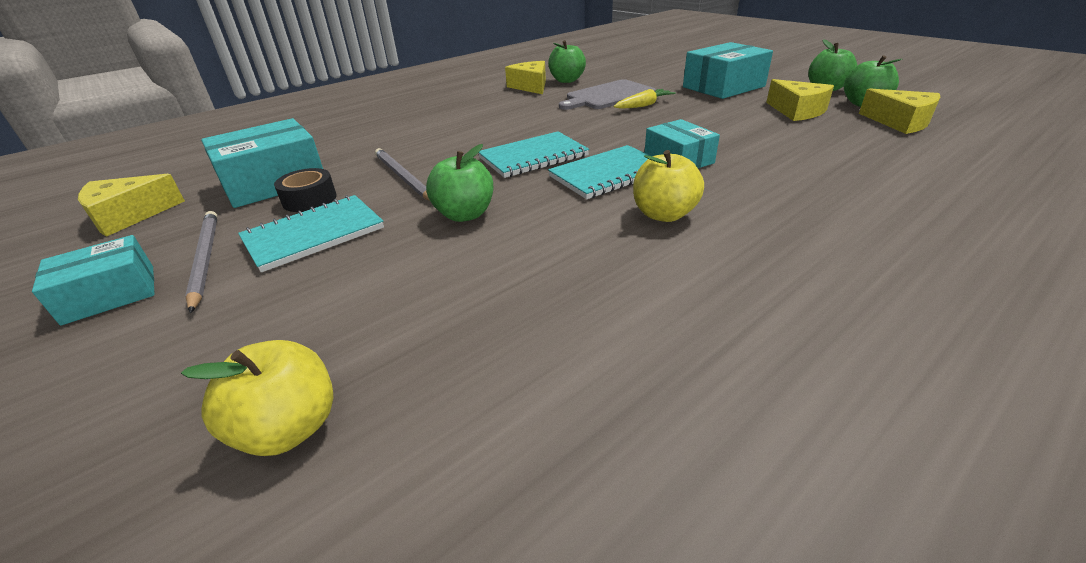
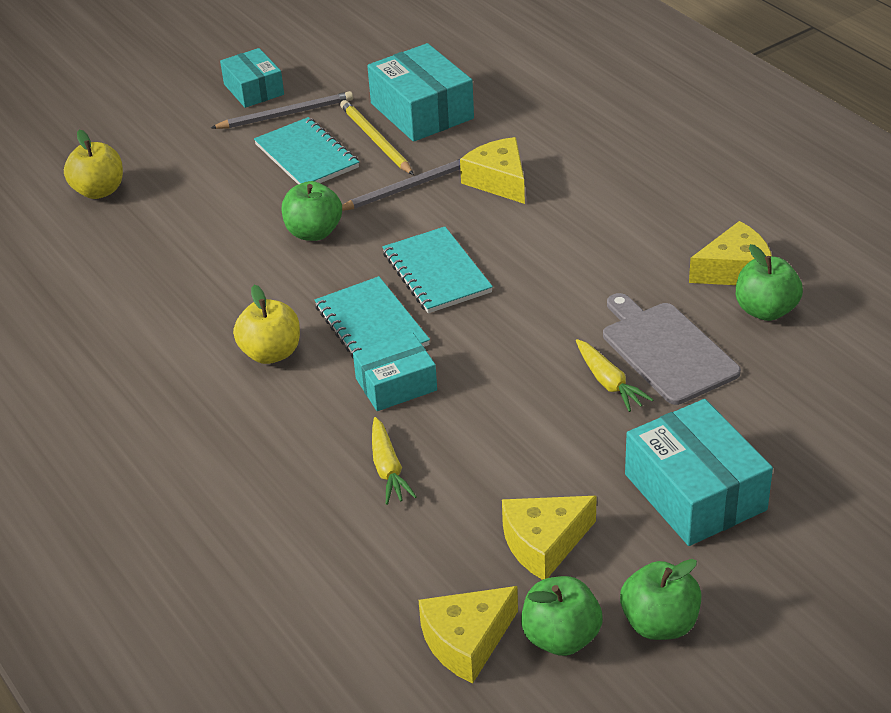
camera: 95 degrees right, 5 degrees up
yellow cheese [78,174,185,237] -> yellow cheese moved to [460,137,525,204]
black tape [274,168,337,212] -> yellow pencil [340,100,414,175]
none -> yellow carrot [372,417,417,505]

